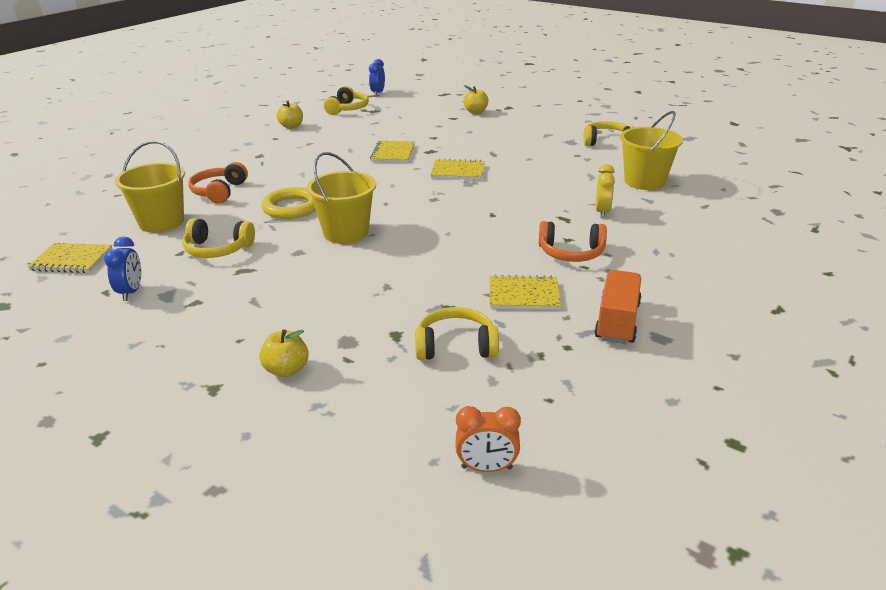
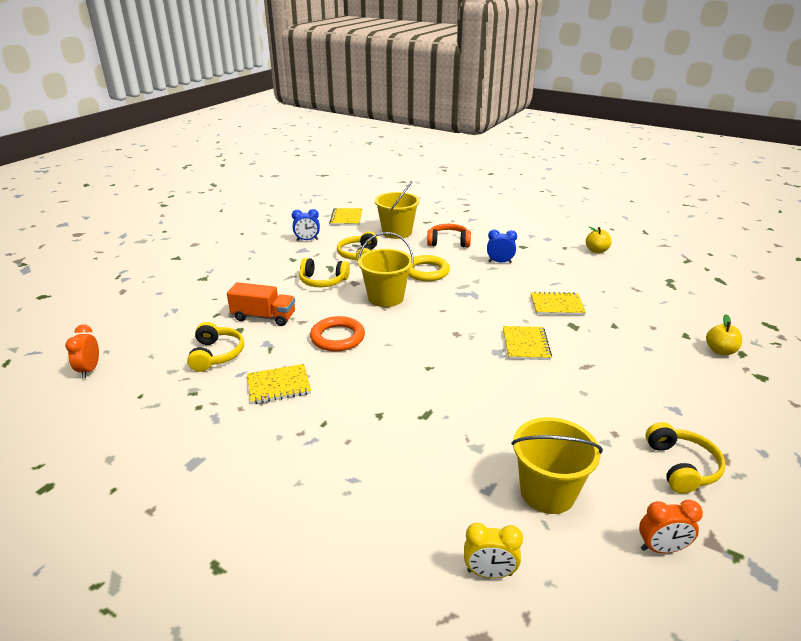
camera: 85 degrees right, 0 degrees up
yellow apple [259,329,309,377] -> none
yellow headphones [324,86,369,115] -> yellow headphones moved to [299,258,350,287]
blue clock [369,59,385,96] -> blue clock moved to [487,229,517,263]
yellow notebook [490,275,561,310] -> yellow notebook turned 75 degrees clockwise [247,364,311,404]
orange headphones [539,221,607,262] -> none
orange truck [594,270,642,344] -> orange truck moved to [227,282,295,326]
yellow clock [596,164,615,218] -> yellow clock moved to [464,523,523,578]
none -> orange ring [310,316,365,352]
none -> orange clock [639,500,703,553]

